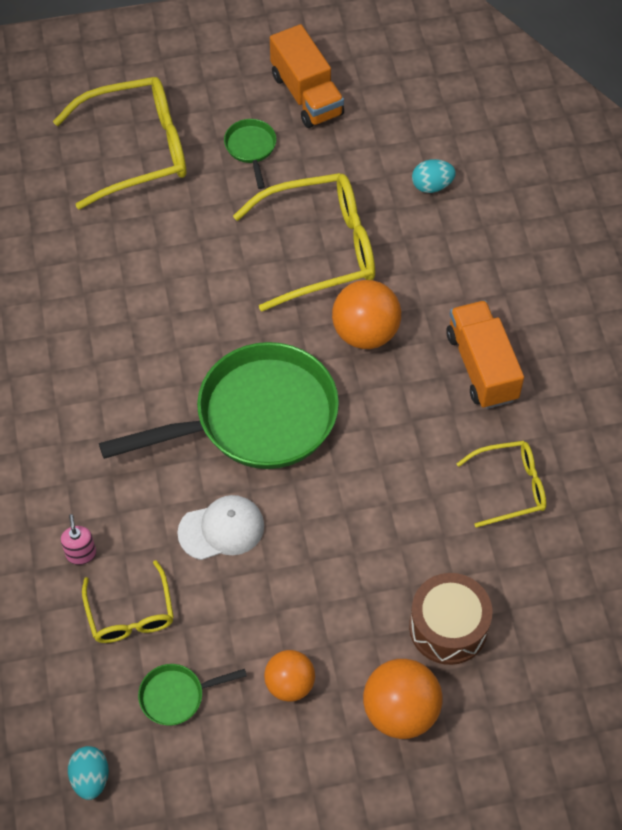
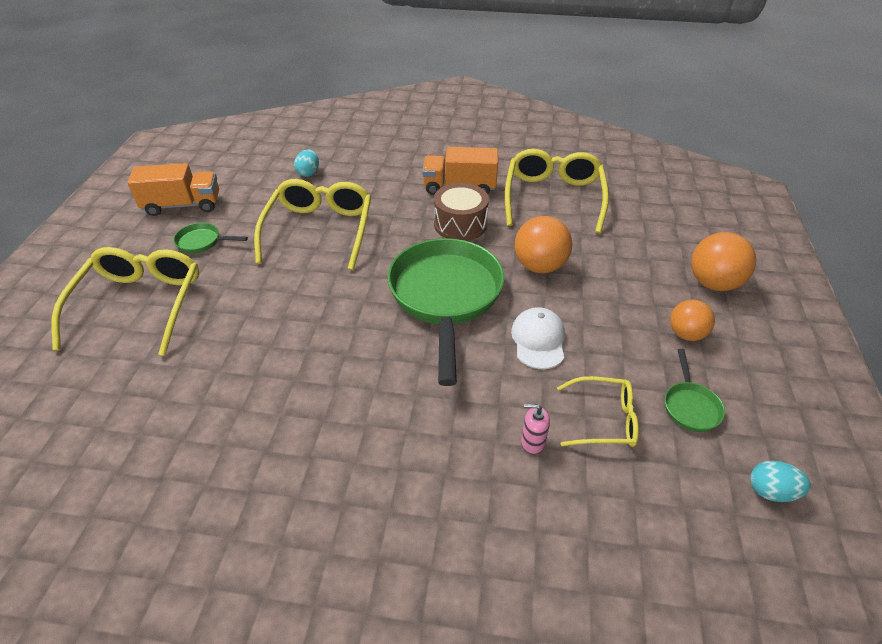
camera: 70 degrees left, 15 degrees down
orange ball [332,280,401,349] -> orange ball moved to [515,216,572,273]
brown drum [409,573,492,665] -> brown drum moved to [434,183,489,241]
yellow glasses [457,441,546,528] -> yellow glasses [505,149,609,234], size x1.78

